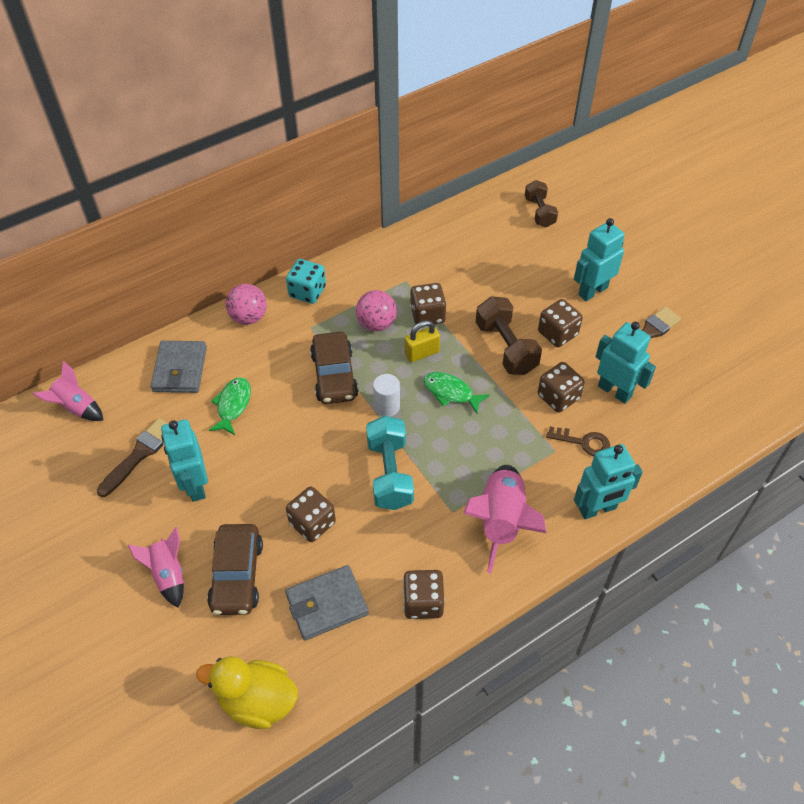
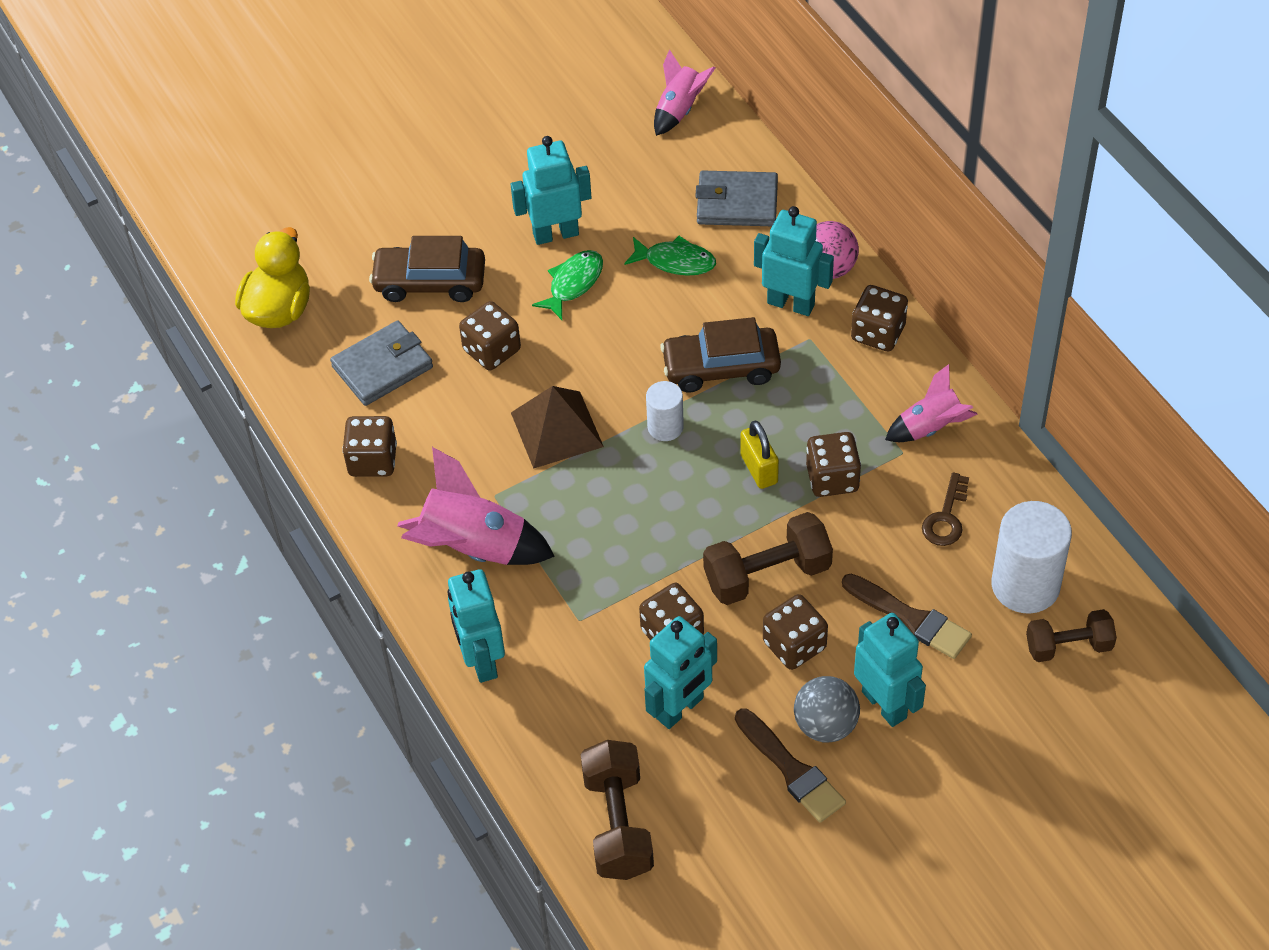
camera: 95 degrees right, 0 degrees up
brown brush [97,418,169,497] -> brown brush moved to [842,574,972,659]
pink rocket [128,527,184,608] -> pink rocket moved to [885,364,978,442]
grey wallet [285,565,369,640] -> grey wallet turned 75 degrees clockwise [330,321,433,406]
turquoise dice [286,259,326,304] -> brown dice [851,285,908,352]
pink ball [356,290,397,331] -> none
turquoise dumbbell [366,416,414,510] -> brown pyramid [511,386,604,469]
green fish [423,372,490,414] -> green fish moved to [532,250,603,320]
brown key [546,426,610,456] -> brown key moved to [922,472,969,546]
none -> brown dumbbell [581,740,654,880]
none -> turquoise robot [754,206,834,316]
none -> grey ball [794,676,860,742]
none -> white cylinder [991,501,1072,614]

